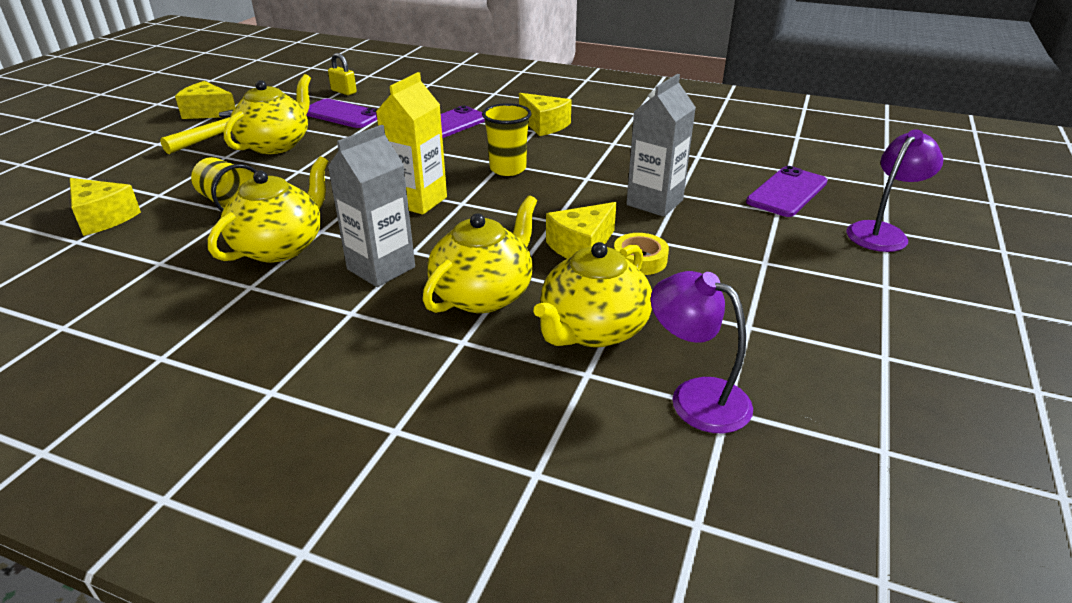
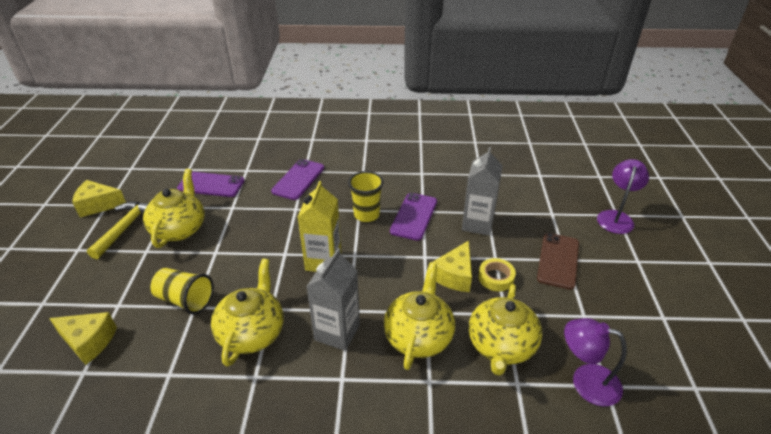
camera: 20 degrees left, 5 degrees up
yellow padlock [328,53,357,95] -> none
yellow cheese [519,93,572,136] -> none
purple phone [746,166,827,217] -> purple phone moved to [390,193,437,241]
none -> brown phone [537,233,579,290]

